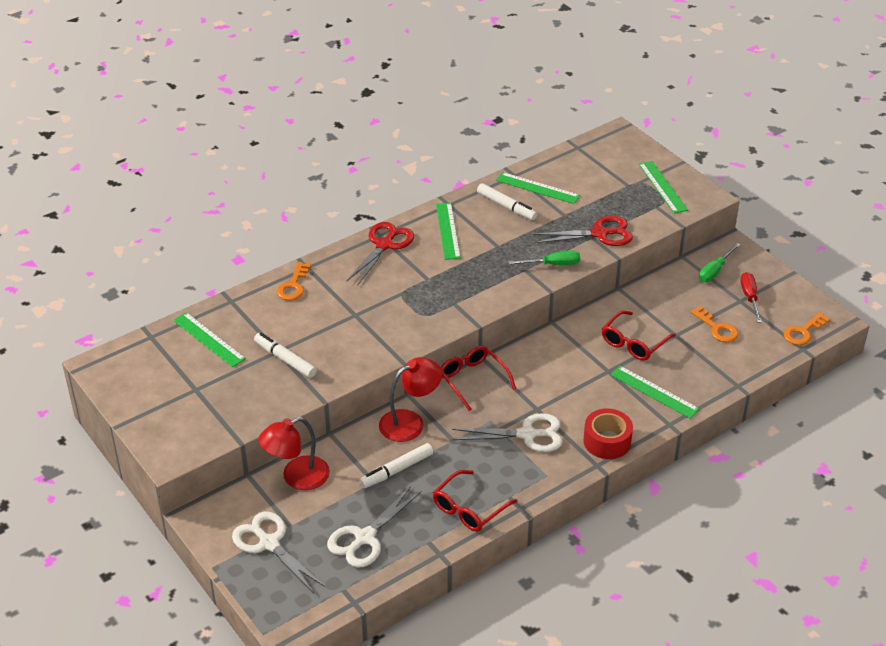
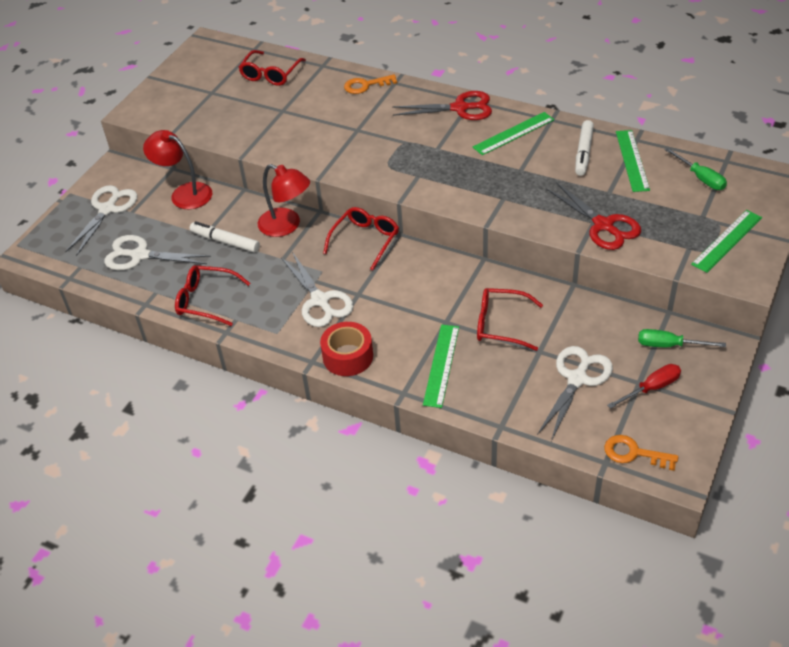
camera: 65 degrees right, 5 degrees up
green ruler [173,312,246,367] -> red glasses [238,50,306,86]
white marker [254,333,317,378] -> none
green screwdriver [508,250,580,265] -> green screwdriver moved to [664,148,727,190]
orange key [691,306,739,342] -> white scissors [537,346,613,441]

